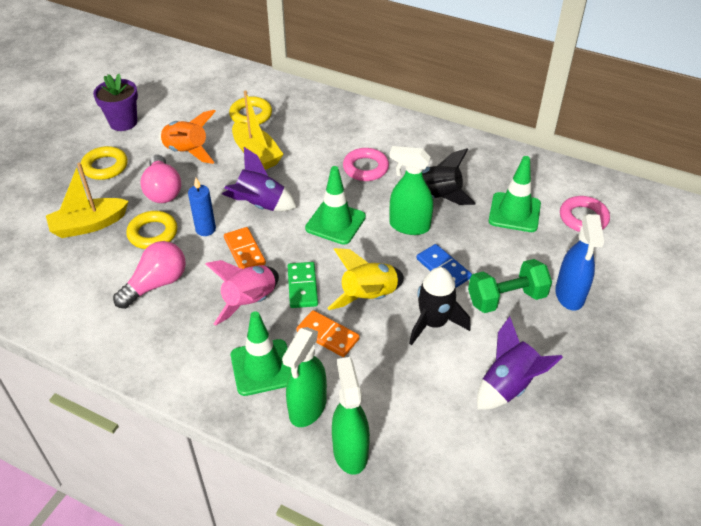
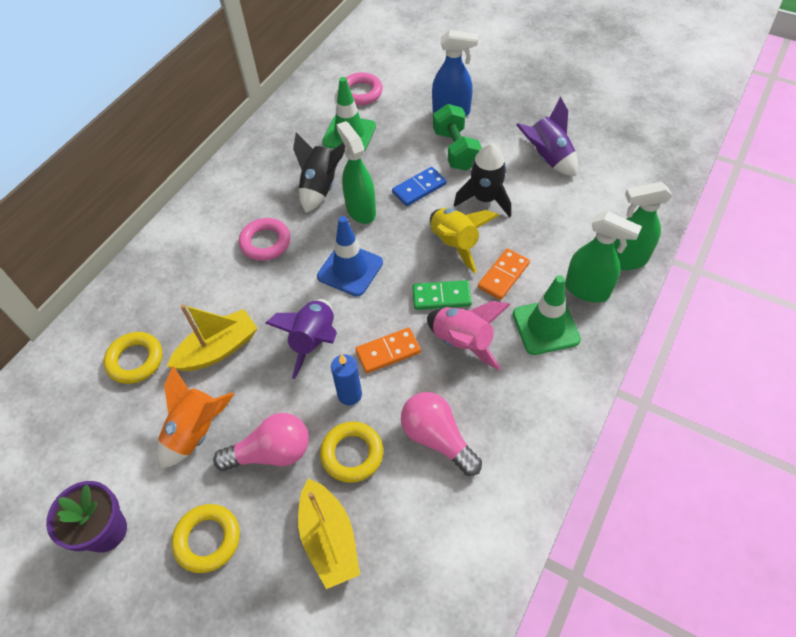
camera: 85 degrees left, 10 degrees up
green traffic cone [305,166,366,245] -> blue traffic cone [317,216,383,297]
green spray bottle [390,146,433,235] -> green spray bottle turned 135 degrees clockwise [336,121,376,224]

